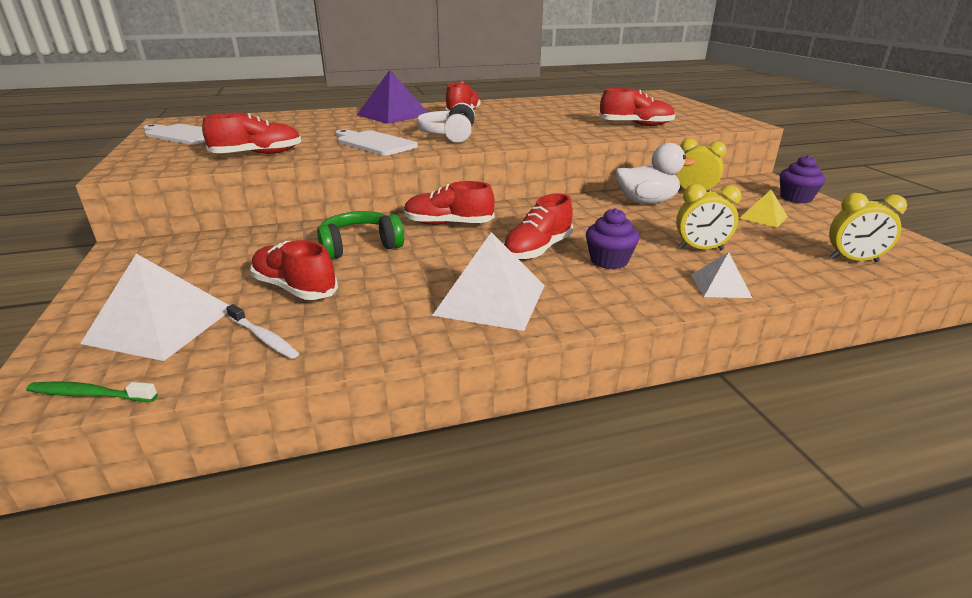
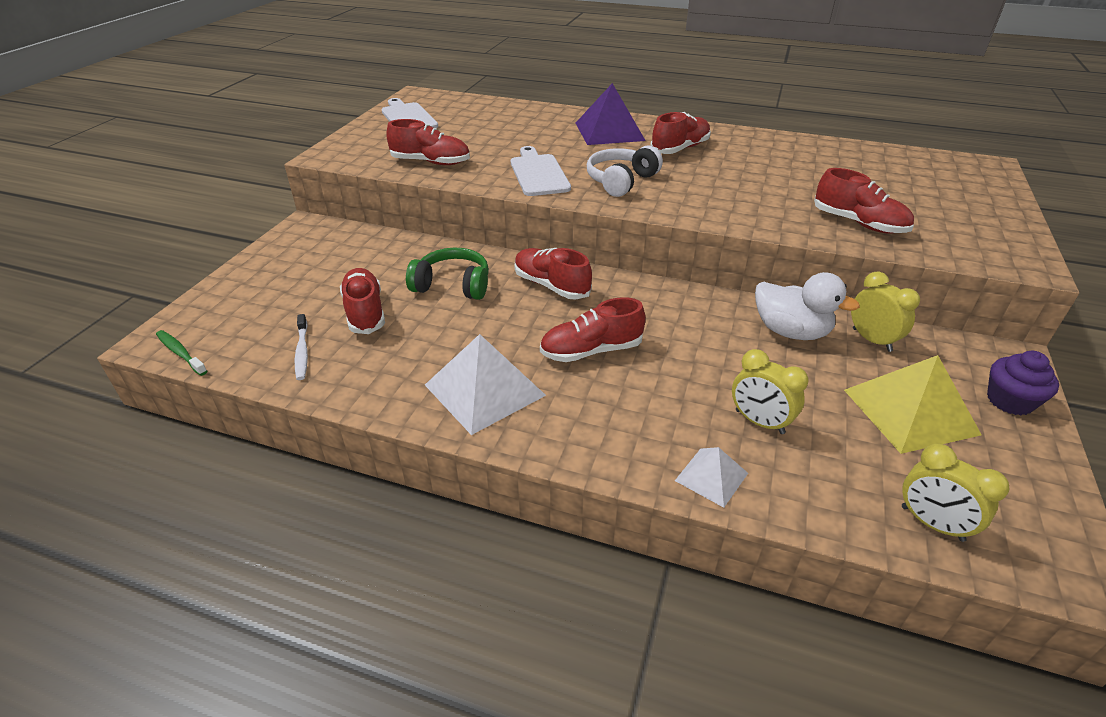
camera: 35 degrees right, 10 degrees up
white pyramid [80,254,230,361] -> none
purple cupcake [586,208,640,269] -> none
yellow pyramid [739,190,788,227] -> yellow pyramid [844,355,982,454], size x1.87

